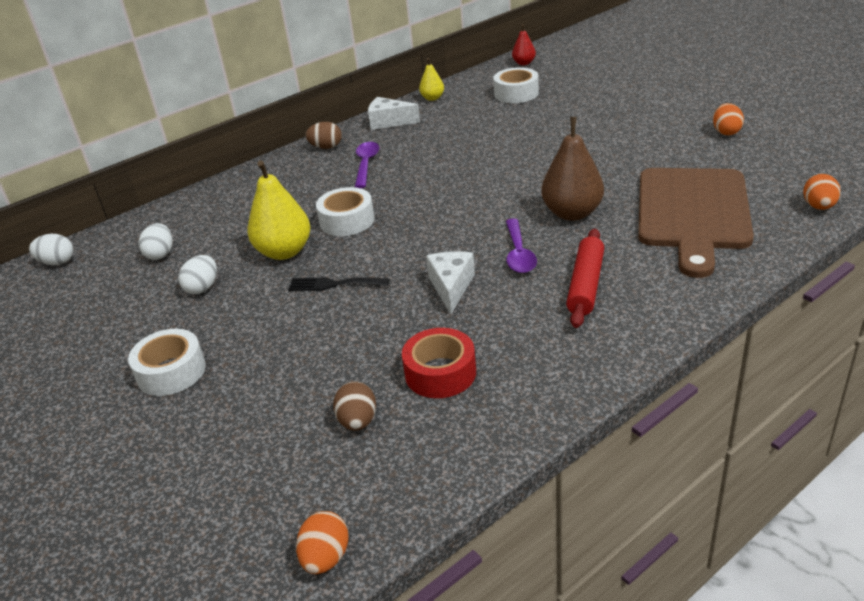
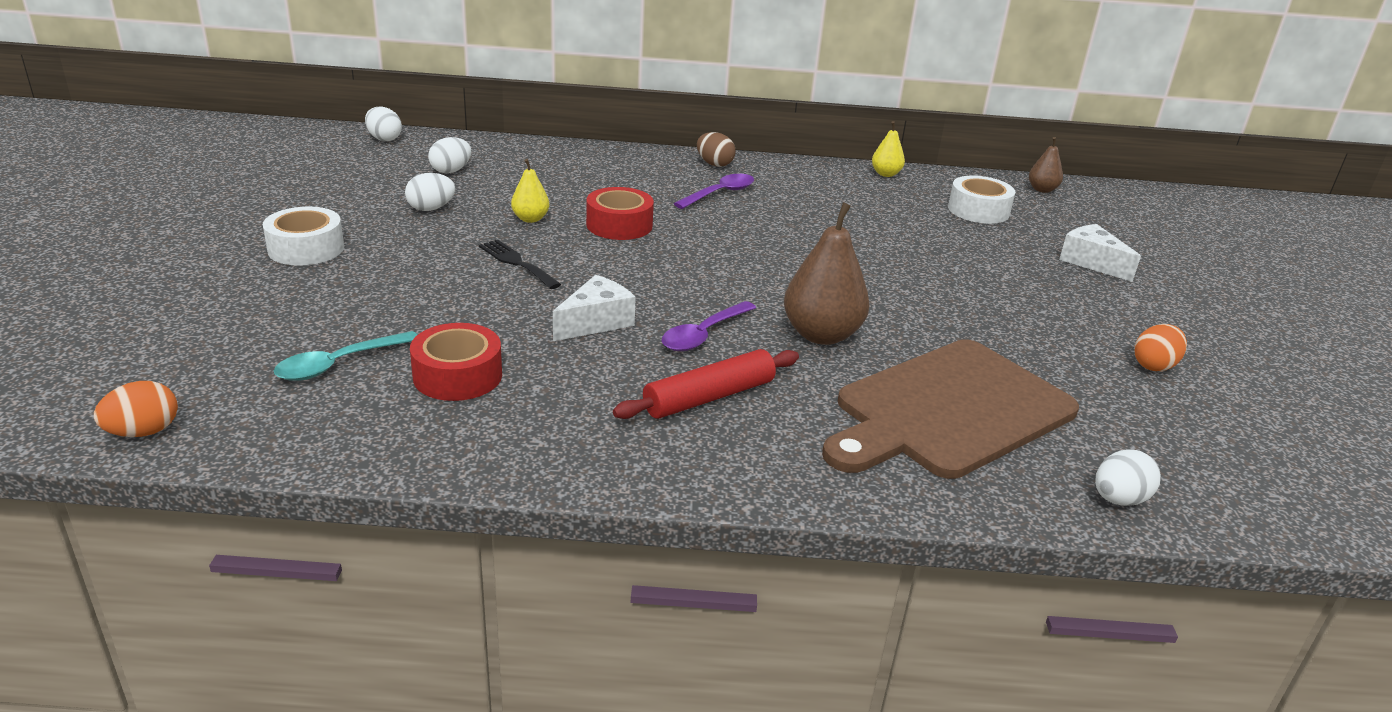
camera: 35 degrees right, 5 degrees down
yellow pear [247,161,311,260] -> yellow pear [511,159,549,223], size x0.53
white tape [316,187,375,236] -> red tape [586,187,654,240]
brown egg [333,381,376,431] -> turquoise spoon [274,331,417,381]
white cheese [368,97,420,130] -> white cheese moved to [1059,224,1141,282]
red pear [512,24,536,65] -> brown pear [1029,137,1063,193]
orange egg [803,174,841,210] -> white egg [1095,449,1161,506]

